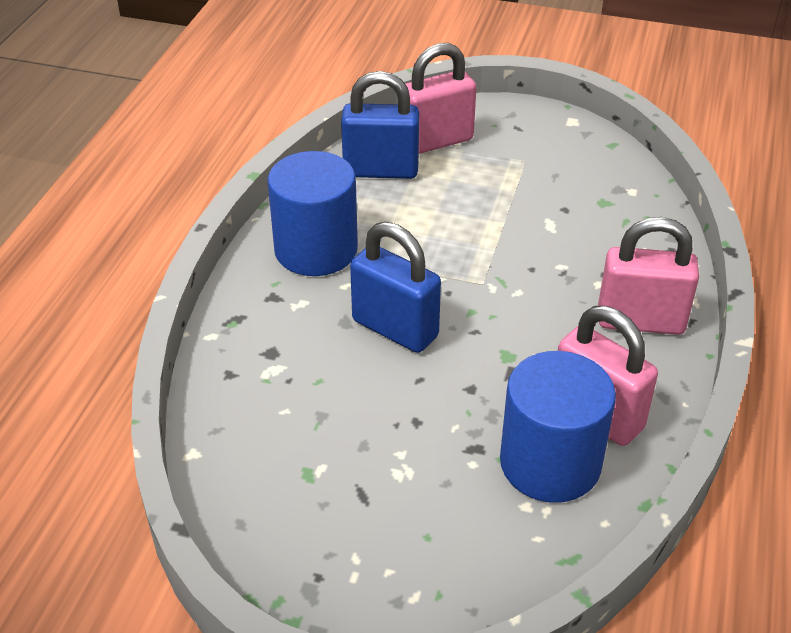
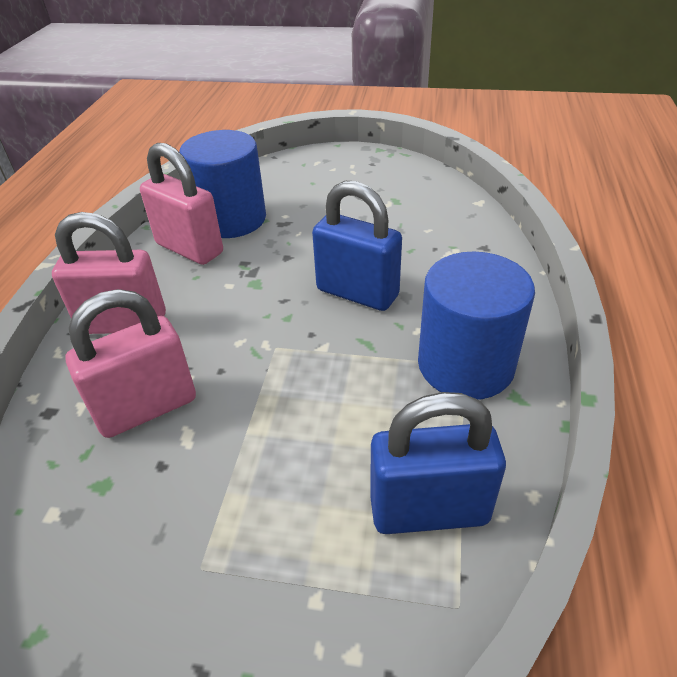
camera: 175 degrees right, 0 degrees up
pink padlock [405,43,477,154] -> pink padlock moved to [65,289,196,438]

